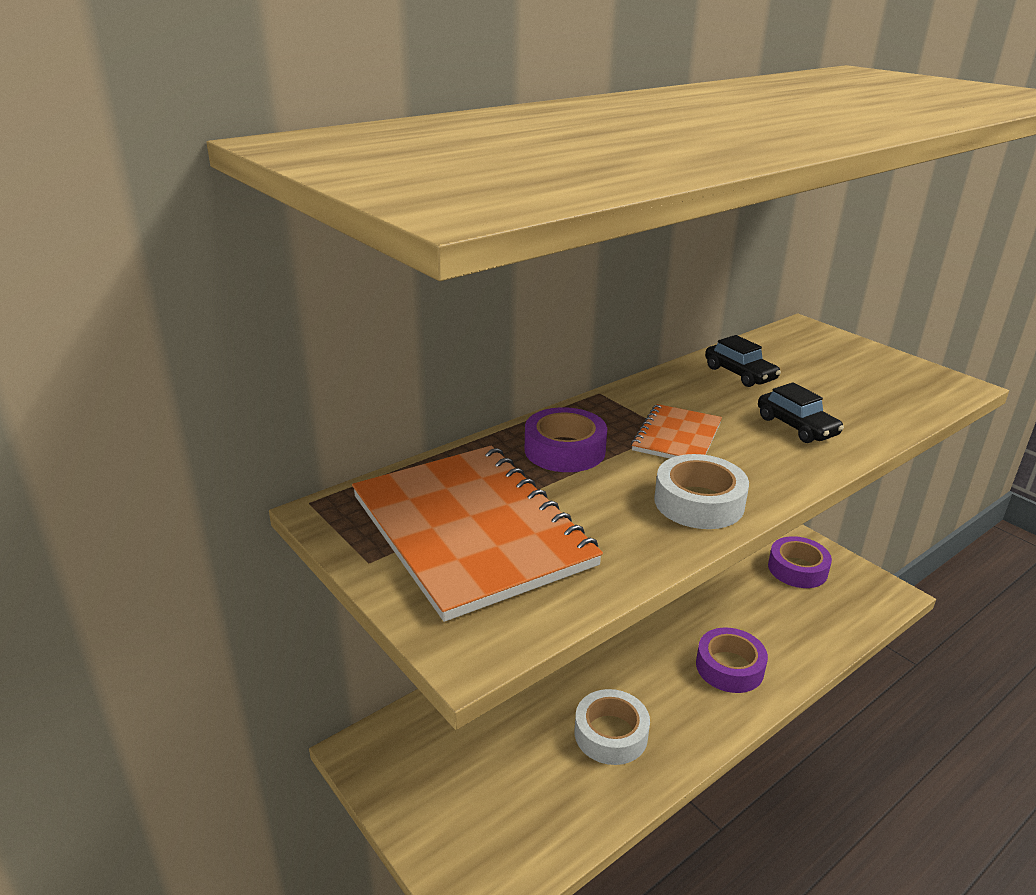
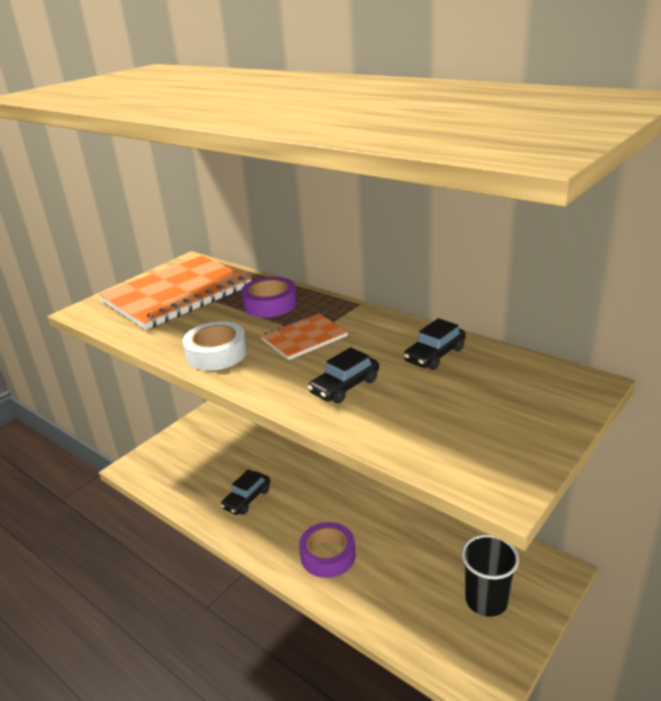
camera: 80 degrees right, 0 degrees up
white tape [574,689,650,765] -> black car [221,470,270,515]
orange notebook [631,404,722,459] -> orange notebook turned 45 degrees counterclockwise [261,313,348,360]
purple tape [768,536,832,588] -> black cup [461,534,519,617]

